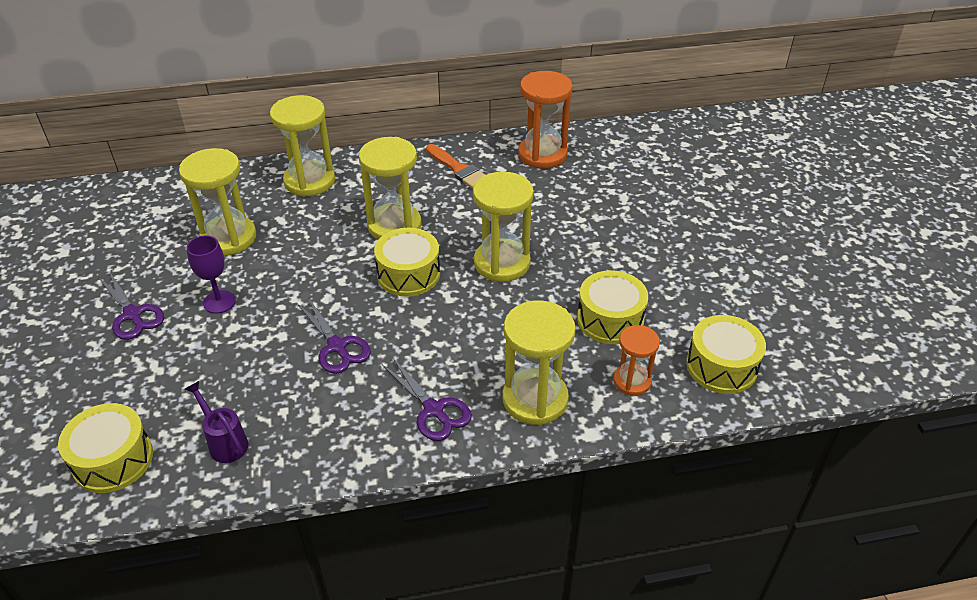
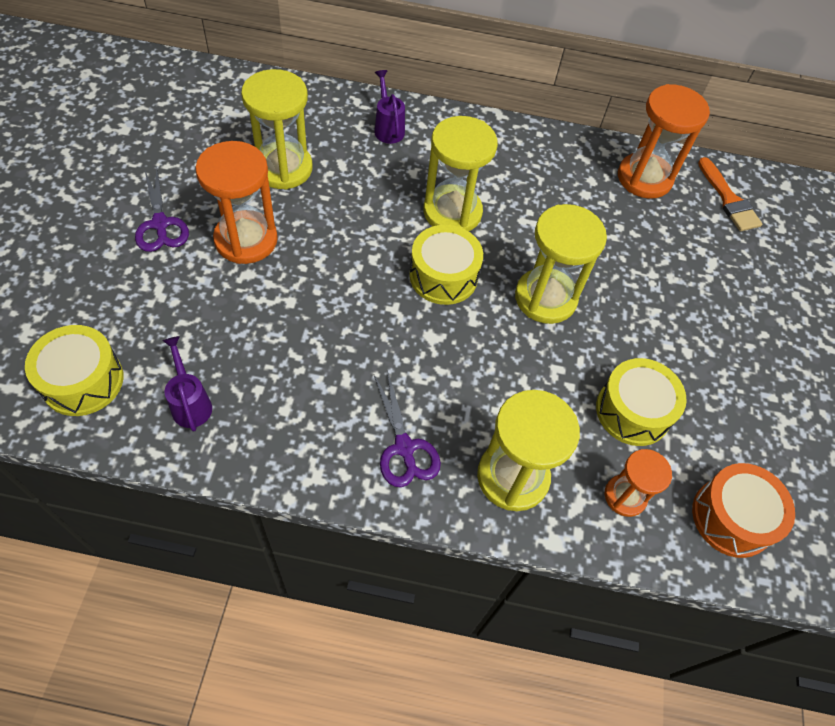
camera: 15 degrees right, 15 degrees up
purple goblet [186,236,236,313] -> orange hourglass [195,141,278,264]
yellow hourglass [270,95,335,197] -> purple watering can [374,70,405,144]
purple scissors [297,298,371,374] -> none
orange brush [426,144,485,189] -> orange brush moved to [698,157,762,231]
yellow drum [686,315,766,394] -> orange drum [692,463,795,558]

